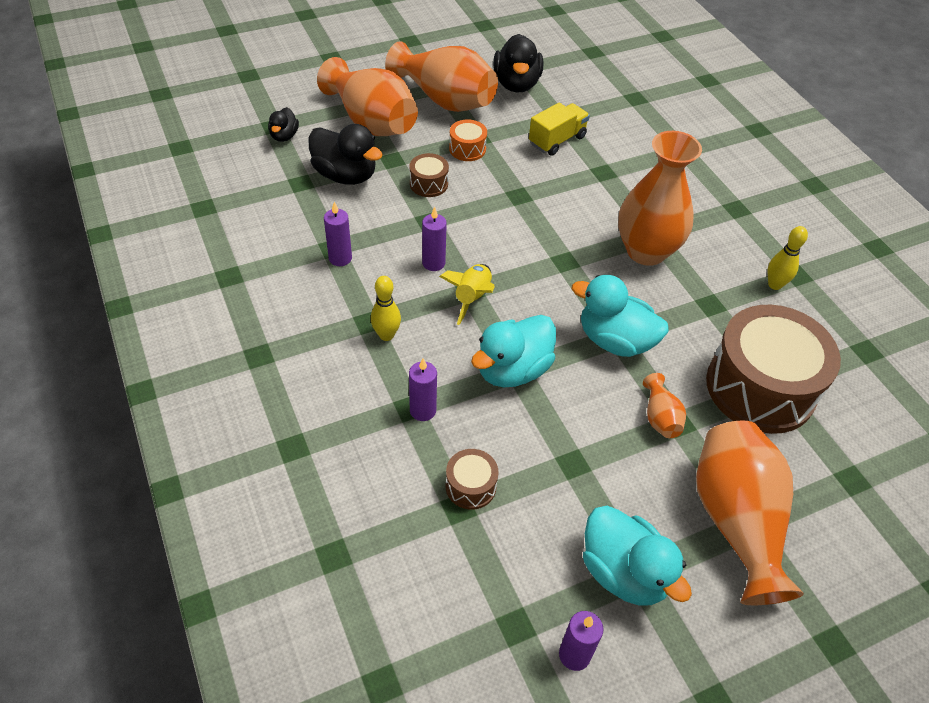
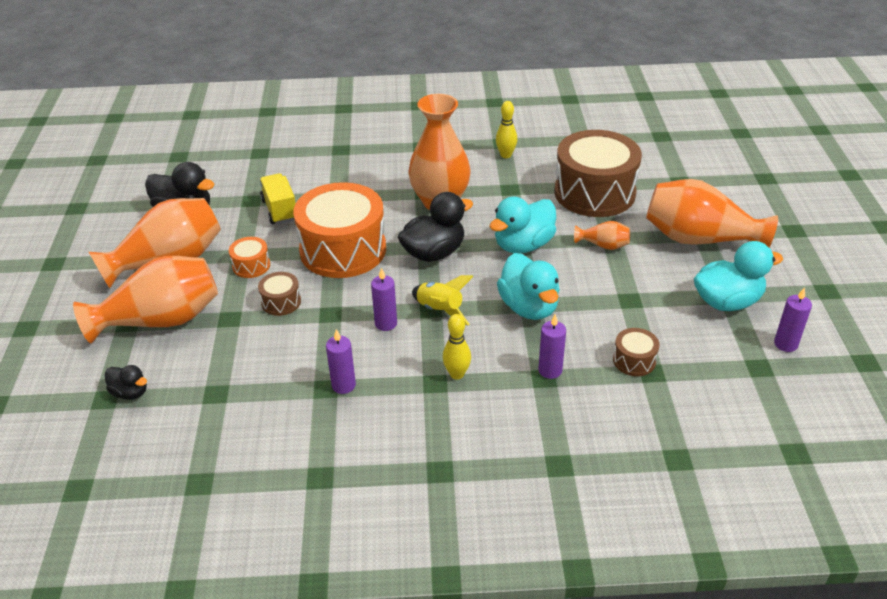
camera: 65 degrees left, 10 degrees down
black duck [308,124,383,185] -> black duck moved to [398,192,473,262]
none -> orange drum [293,182,386,278]

